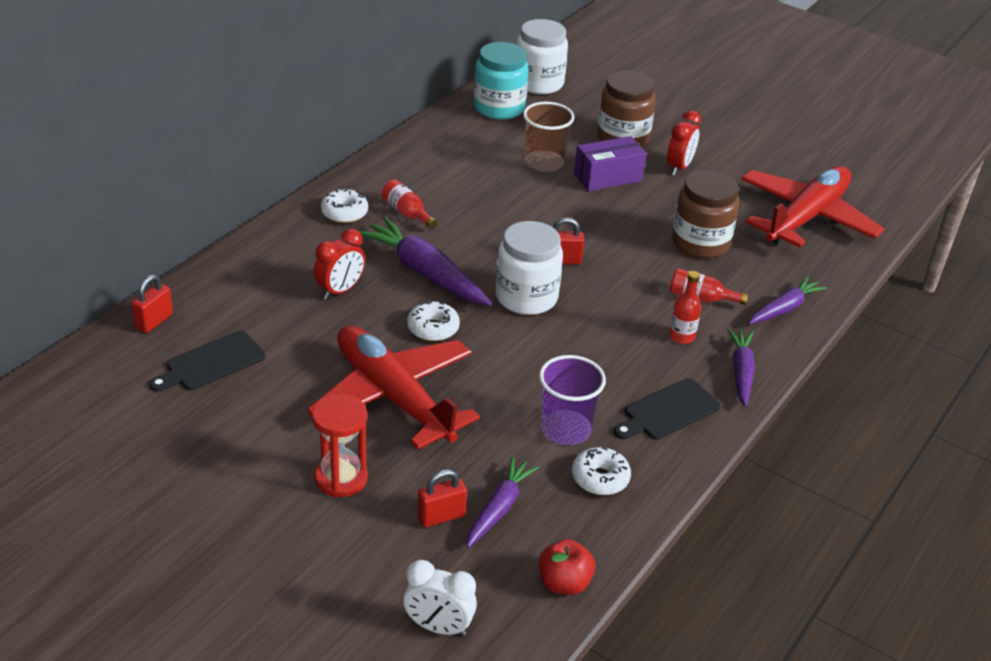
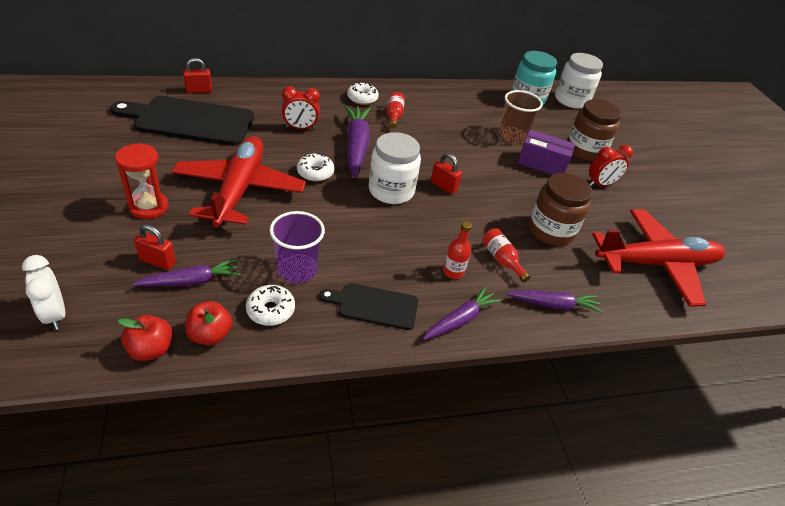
camera: 40 degrees right, 5 degrees up
black cutting board [149,331,265,392] -> black cutting board [110,96,254,146], size x1.84
none -> red apple [185,301,232,345]

